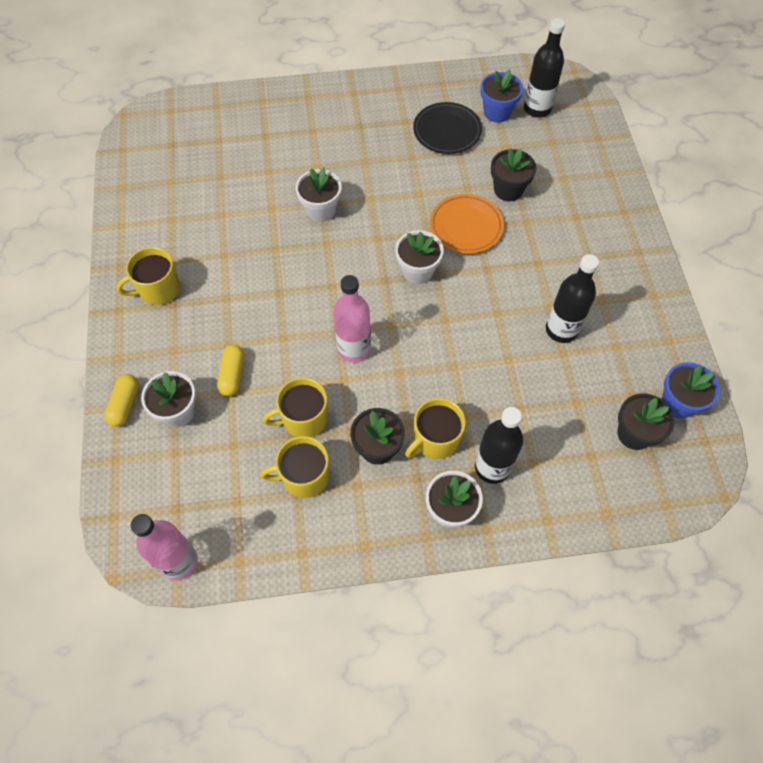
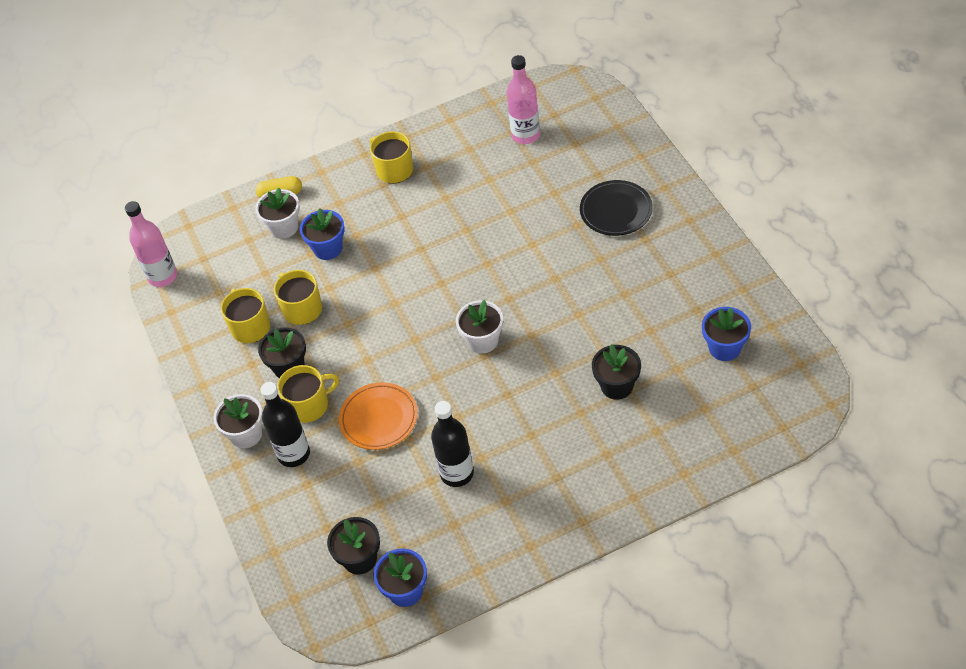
camera: 80 degrees right, 10 degrees down
yellow capsule [217,345,244,396] -> blue flower pot [300,208,345,260]
white flower pot [296,167,342,222] -> none
pink bottle [333,275,371,362] -> pink bottle moved to [507,55,540,144]
yellow mug [405,398,466,459] -> yellow mug turned 120 degrees clockwise [277,365,339,423]
black plate [413,102,482,154] -> black plate moved to [580,180,653,236]
orange plate [430,194,504,254] -> orange plate moved to [339,382,418,450]
black bottle [524,18,565,118] -> none

